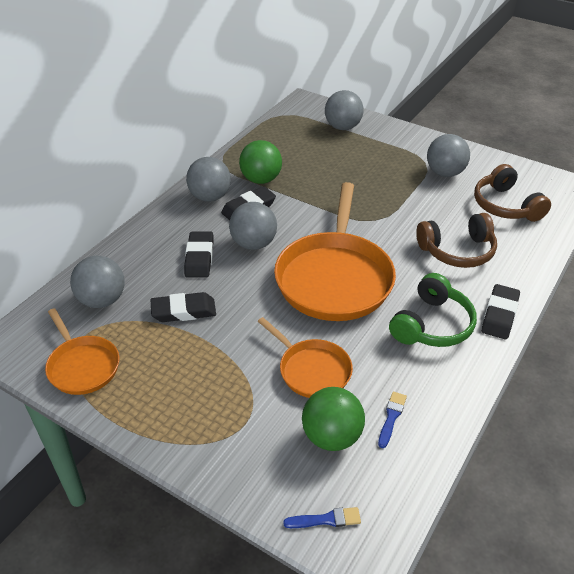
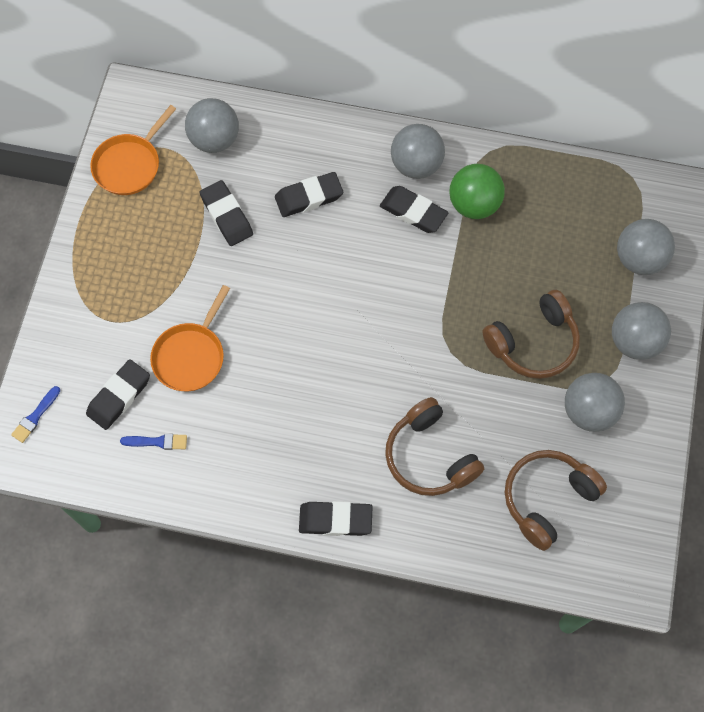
camera: 70 degrees right, 25 degrees up
grey ball [229,202,277,250] -> grey ball moved to [612,302,671,360]
orange pan [274,182,396,321] -> none
blue brush [283,507,361,528] -> blue brush turned 60 degrees clockwise [11,386,60,443]
green ball [302,387,365,451] -> black eraser [86,359,150,430]
green headphones [389,273,477,347] -> none
none -> brown headphones [482,290,580,379]

